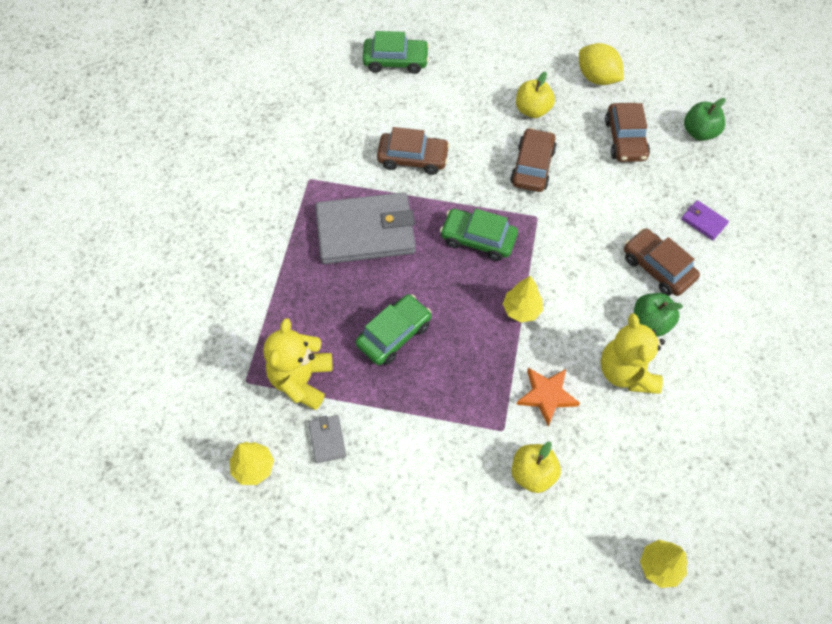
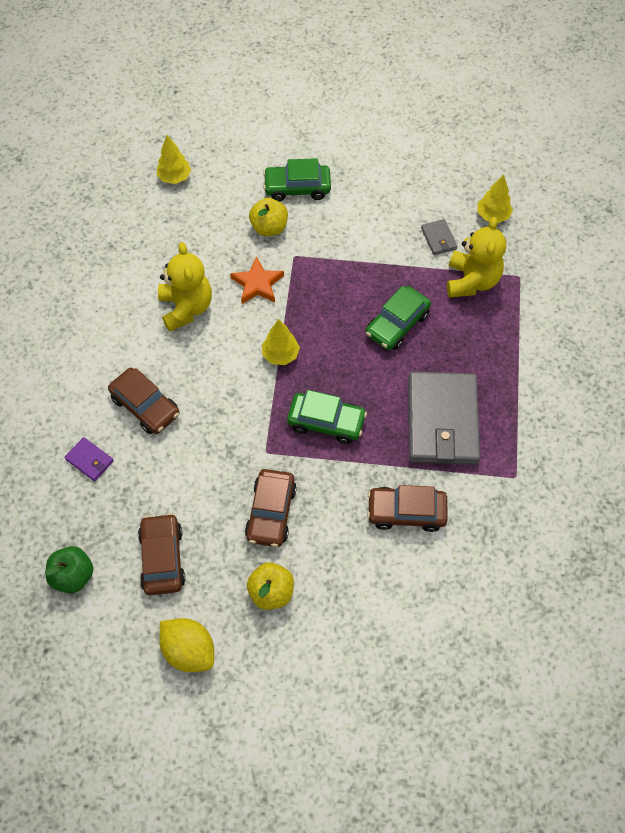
camera: 175 degrees right, 0 degrees up
grey wallet [315,192,416,264] -> grey wallet turned 75 degrees counterclockwise [408,371,480,465]
green car [362,31,429,74] -> green car moved to [263,158,331,201]
green apple [634,293,683,336] -> none

